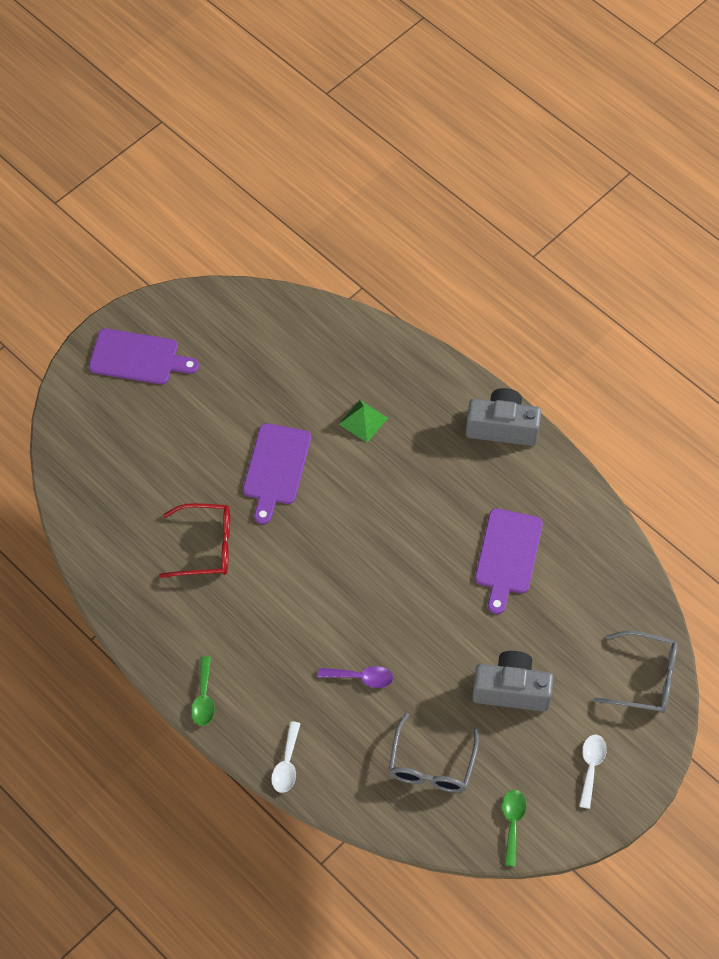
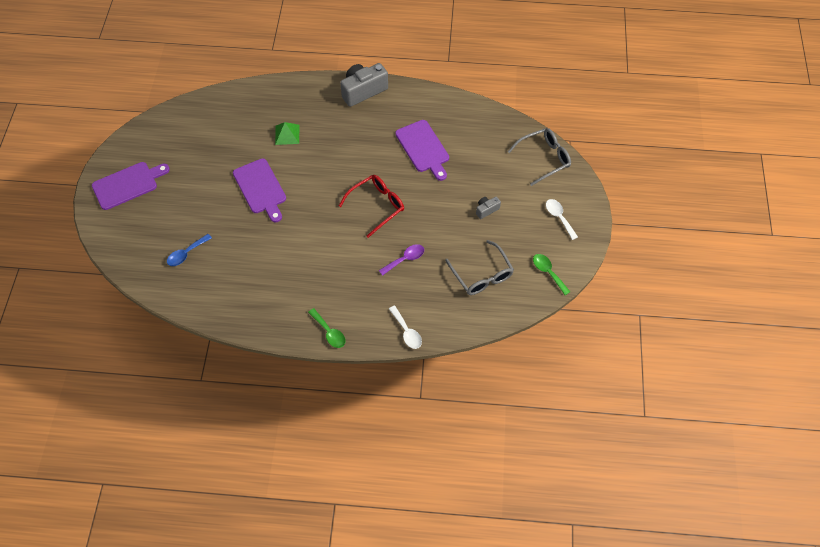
camera: 40 degrees left, 0 degrees up
red glasses [159,503,230,578] -> red glasses moved to [339,175,404,238]
grey camera [472,651,554,712] -> grey camera [476,196,501,219], size x0.49
none -> blue spoon [167,234,212,266]

